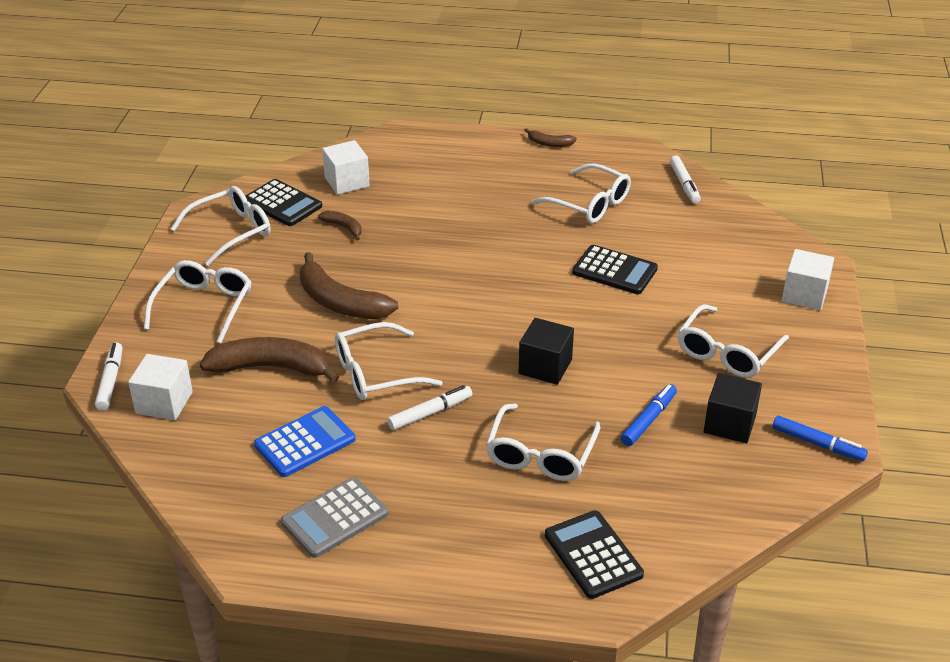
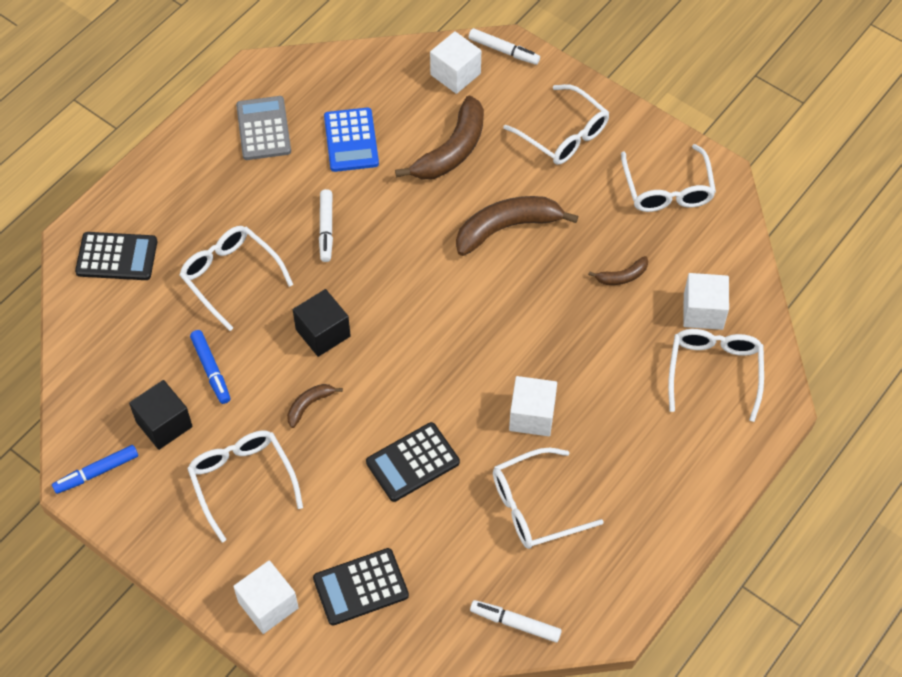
camera: 120 degrees right, 20 degrees up
black calculator [245,179,322,226] -> black calculator moved to [313,548,409,625]
white glasses [335,322,443,400] -> white glasses moved to [668,329,764,422]
brown banana [525,128,577,147] -> brown banana moved to [287,384,343,428]
none -> white cube [509,376,557,436]

